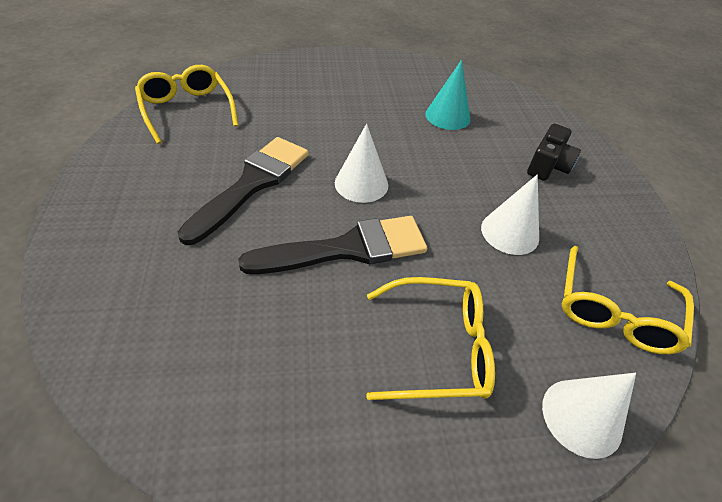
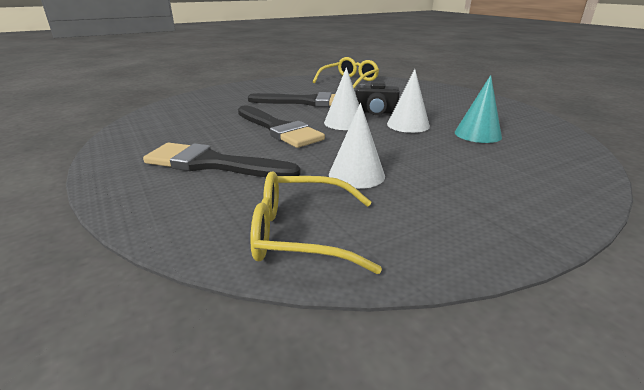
camera: 70 degrees right, 20 degrees down
yellow glasses [366,277,495,400] -> black brush [143,143,301,177]
black camera [527,124,581,181] -> black camera moved to [356,81,400,115]
white cone [542,373,636,459] -> white cone moved to [387,69,430,133]

